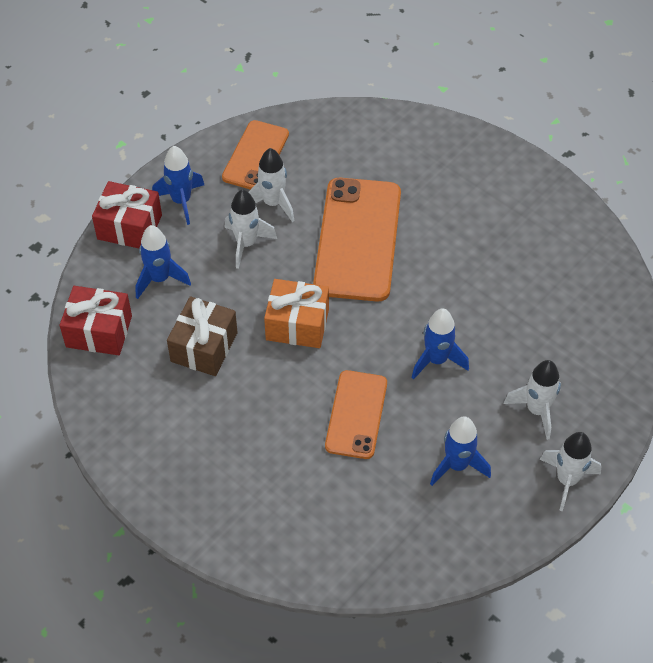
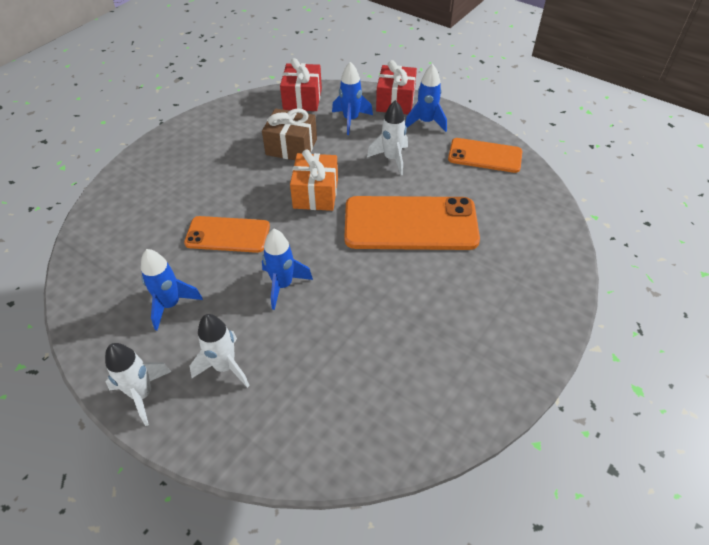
camera: 85 degrees right, 5 degrees down
white rocket [249,148,294,222] -> none

